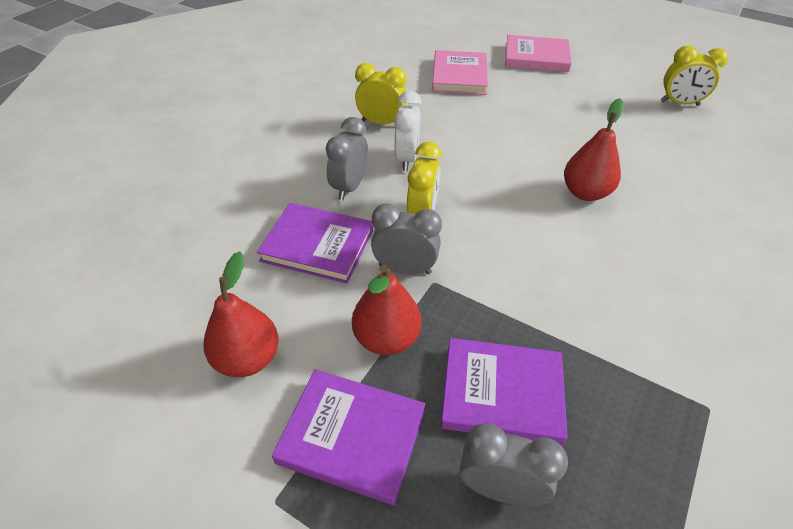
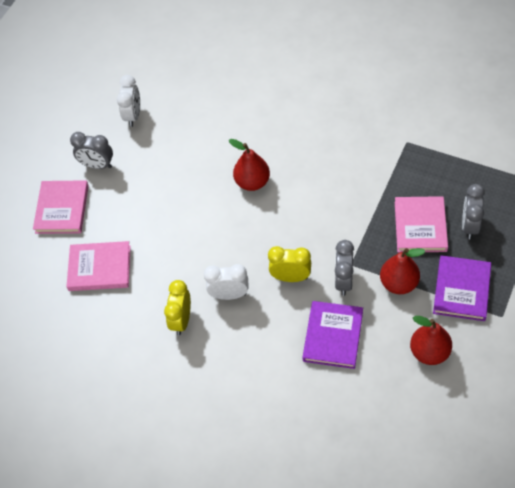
camera: 90 degrees left, 10 degrees up
grey clock [326,117,368,200] -> grey clock moved to [70,132,113,169]
purple book [441,338,568,446] -> pink book [395,196,448,253]
yellow clock [661,45,728,106] -> white clock [117,75,140,127]

